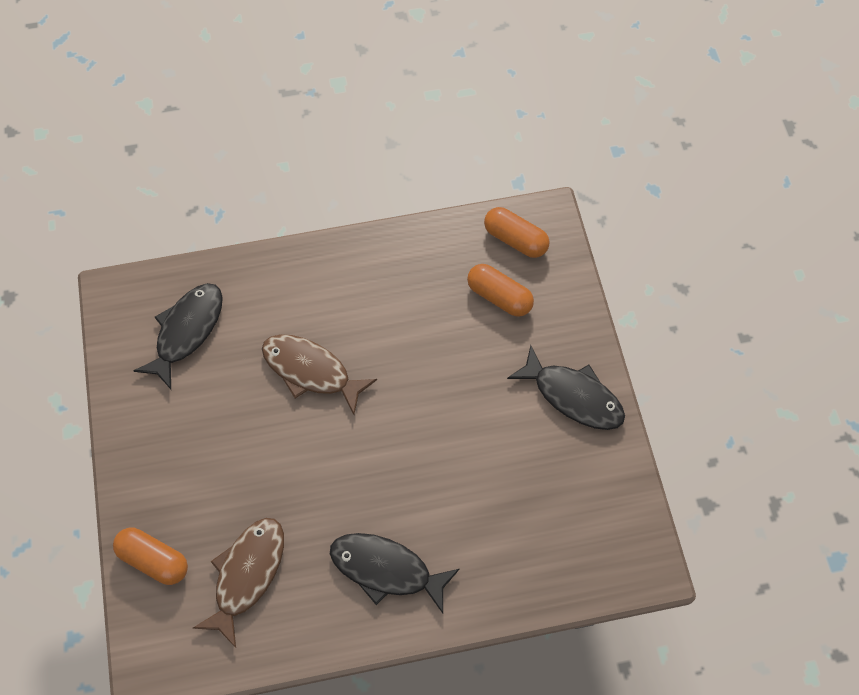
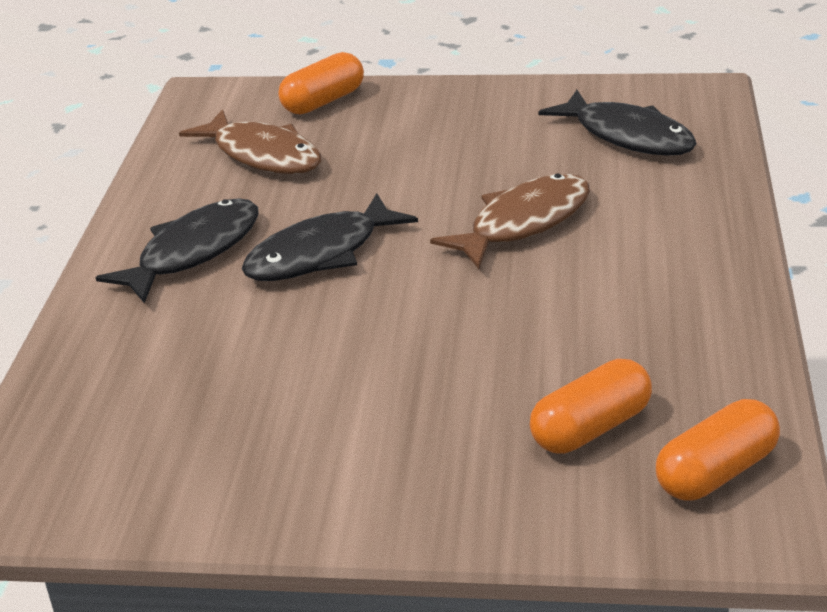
camera: 110 degrees right, 30 degrees down
black fish [507,345,625,430] -> black fish moved to [241,193,418,281]

